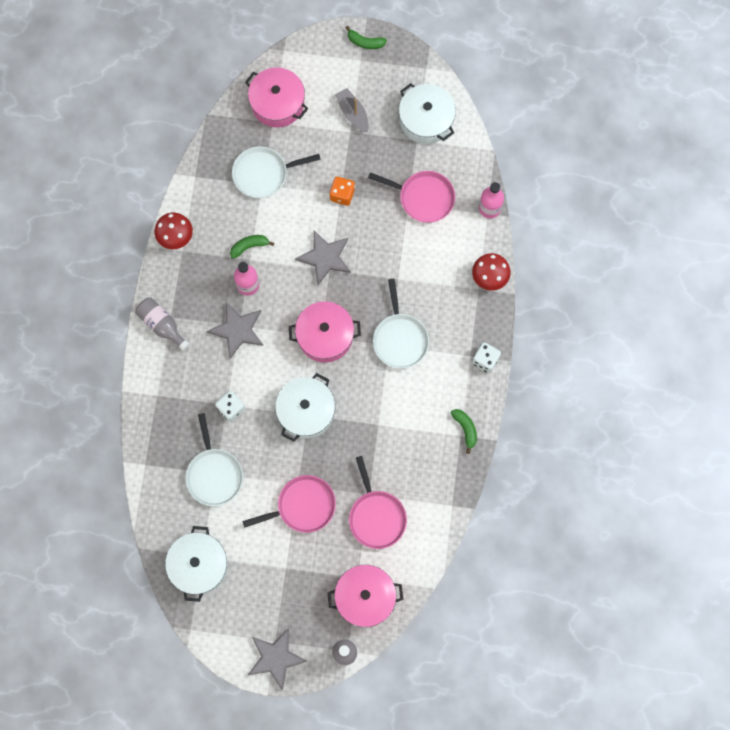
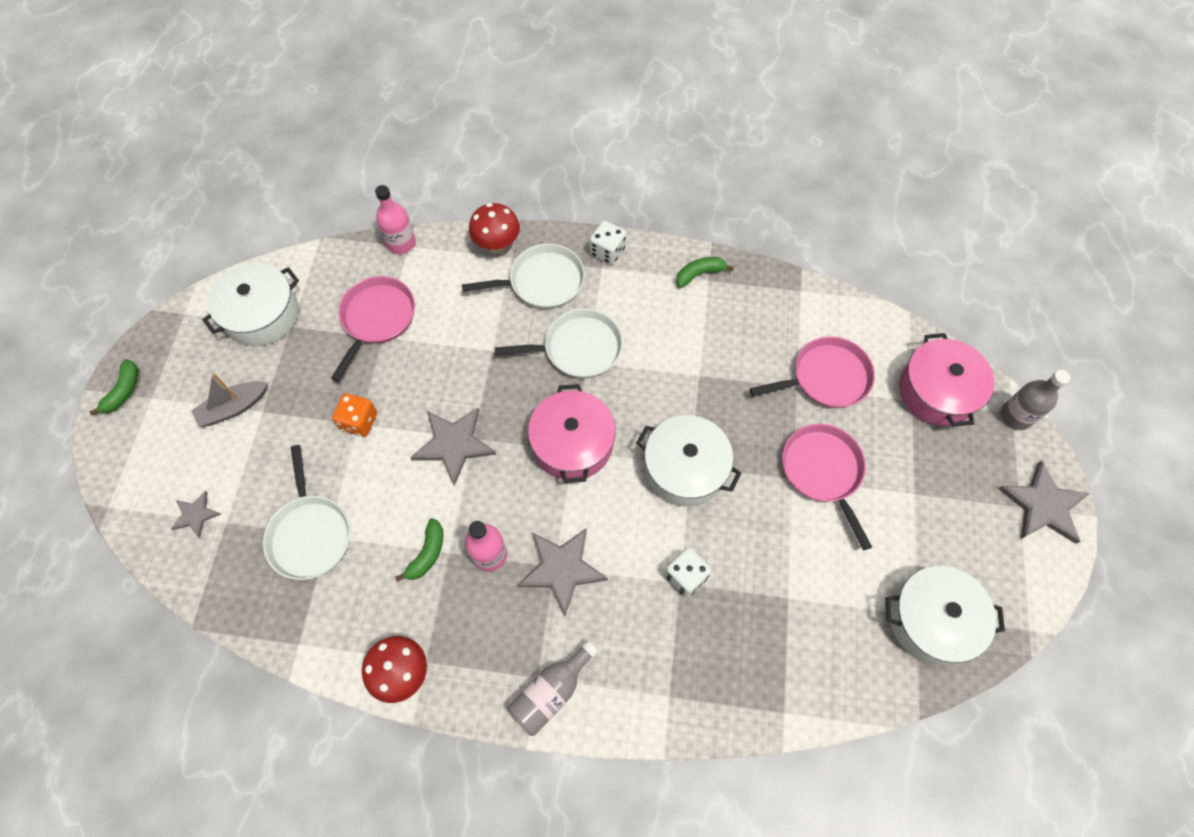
camera: 90 degrees left, 10 degrees down
white pan [186,413,243,506] -> white pan moved to [462,244,585,309]
green banana [230,235,274,259] -> green banana turned 135 degrees counterclockwise [395,518,443,582]
pink pot [245,67,308,128] -> grey star [171,491,221,538]

